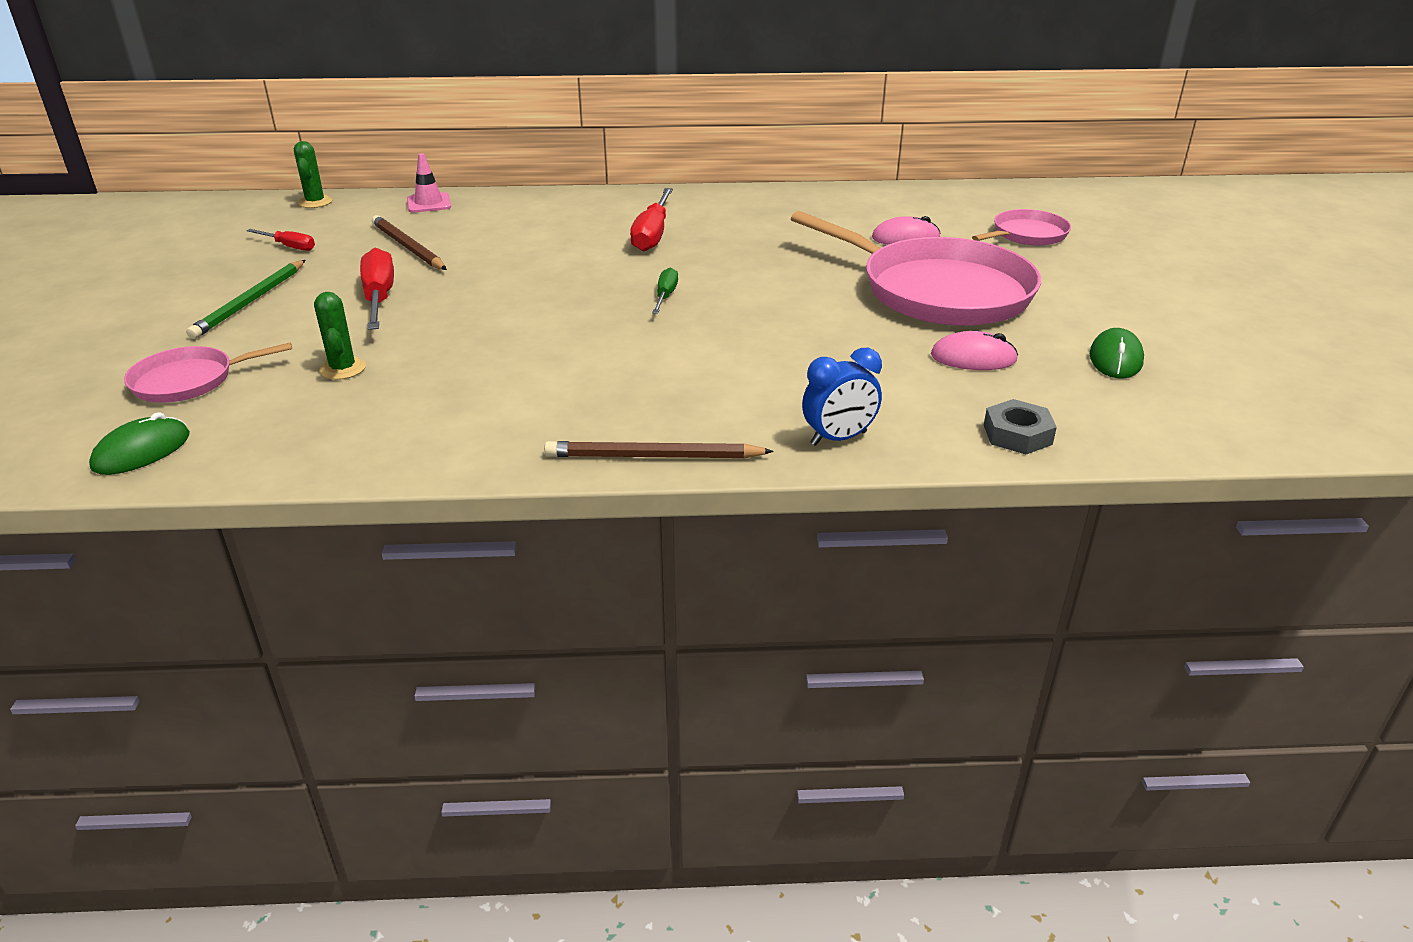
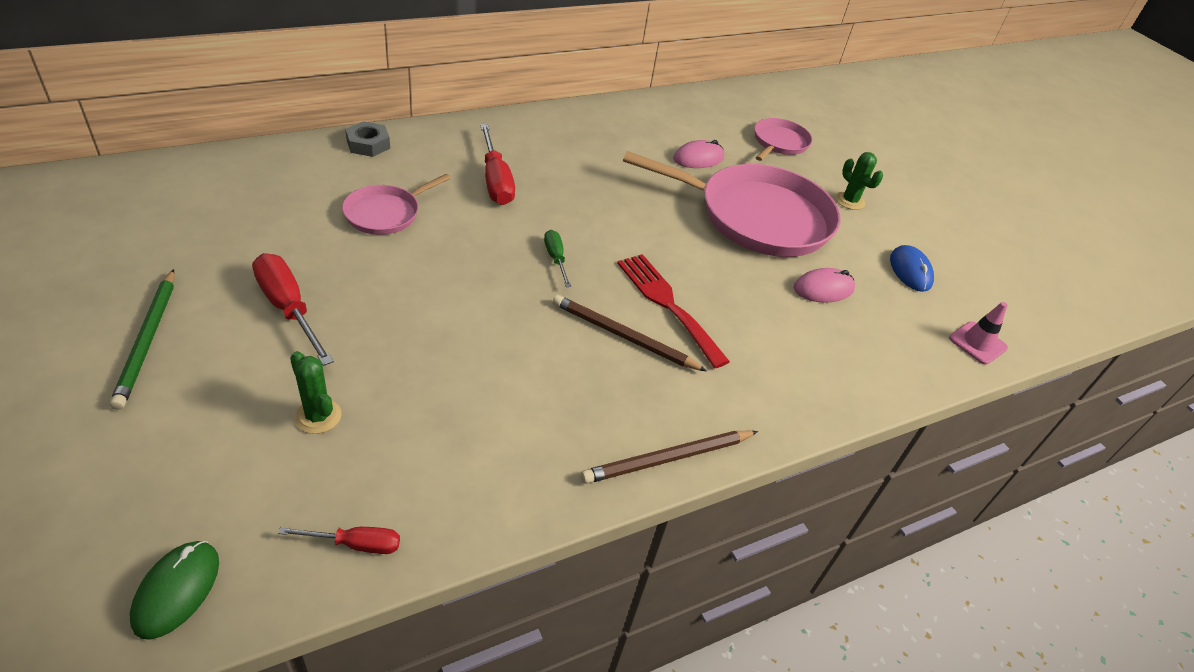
camera: 30 degrees left, 10 degrees up
pink pan [124,342,292,403] -> pink pan moved to [342,174,451,235]
red screwdriver [246,229,315,251] -> red screwdriver moved to [278,527,400,554]
green cactus [294,141,332,208] -> green cactus moved to [836,152,883,210]
brown pencil [372,215,447,270] -> brown pencil moved to [553,295,707,371]
pink traffic cone [407,153,451,213] -> pink traffic cone moved to [949,302,1008,365]
blue clock [802,348,882,446] -> none
grey nut [984,399,1057,454] -> grey nut moved to [345,121,390,157]
green mouse [1090,328,1144,379] -> blue mouse [890,245,934,292]
none -> red fork [617,254,730,368]

